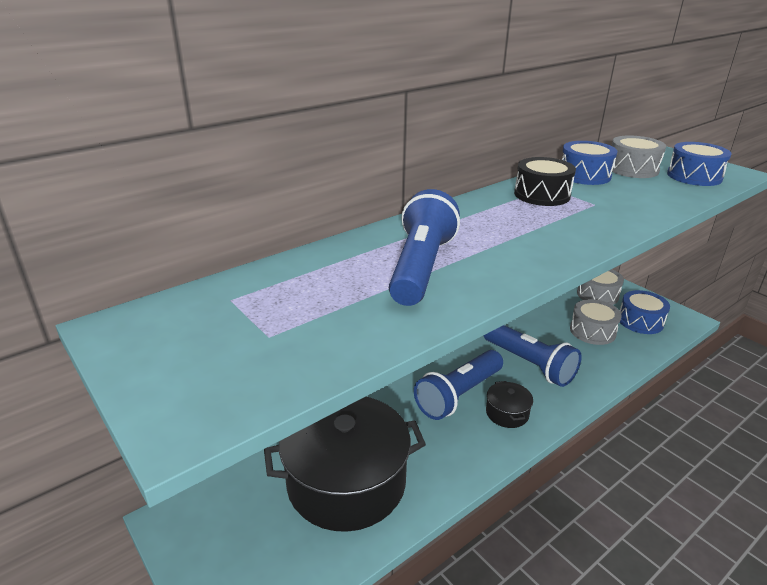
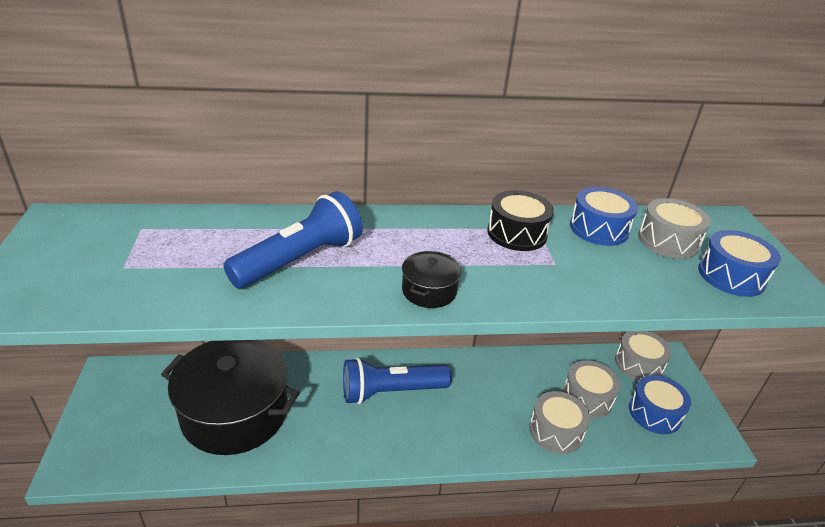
camera: 30 degrees right, 5 degrees up
blue flashlight [484,325,582,387] -> none
black pot [486,381,533,428] -> black pot moved to [402,251,461,308]
none -> grey drum [529,391,590,454]

